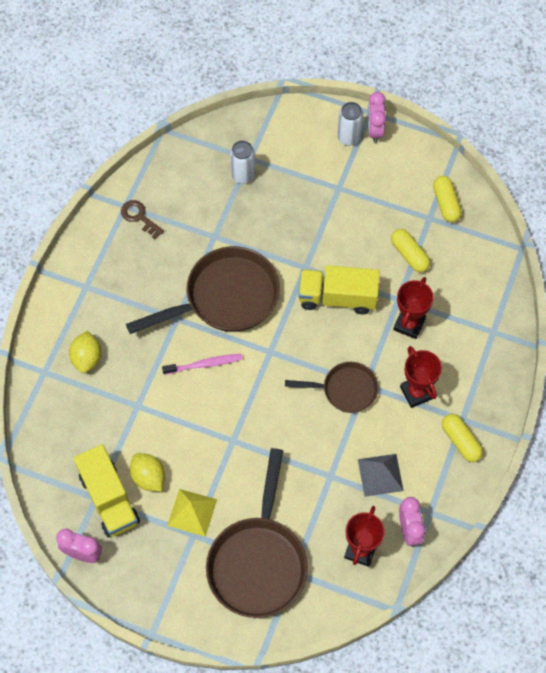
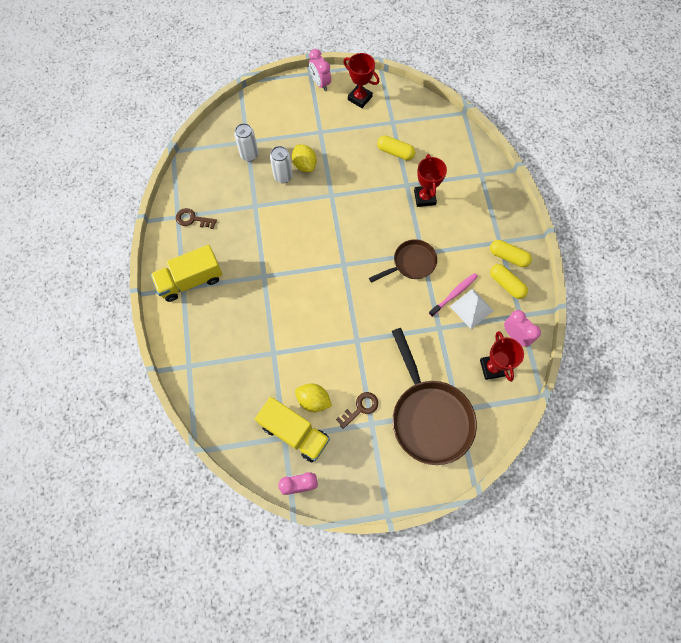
camera: 30 degrees left, 5 degrees up
yellow lemon [69,331,101,373] -> yellow lemon moved to [292,145,317,172]
brown pan [126,246,280,334] -> none
pink toothbrush [162,354,242,375] -> pink toothbrush moved to [429,273,478,317]
yellow pyramid [167,489,217,537] -> brown key [336,392,378,429]
yellow truck [298,265,380,314] -> yellow truck moved to [150,245,223,302]
white can [337,102,363,146] -> white can moved to [270,146,293,183]
grey pyramid [358,454,404,497] -> white pyramid [450,288,493,329]
red trophy [400,346,442,408] -> red trophy moved to [343,53,379,108]
yellow capsule [433,176,462,222] -> yellow capsule moved to [490,264,528,299]

